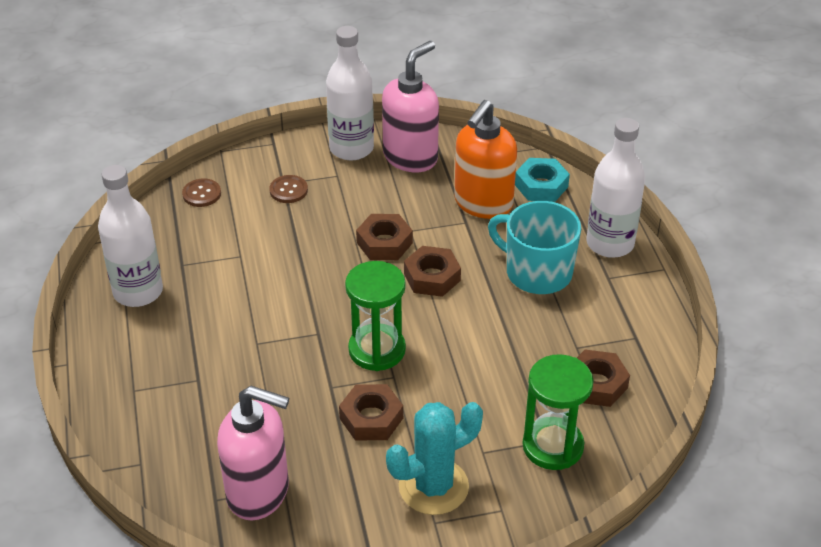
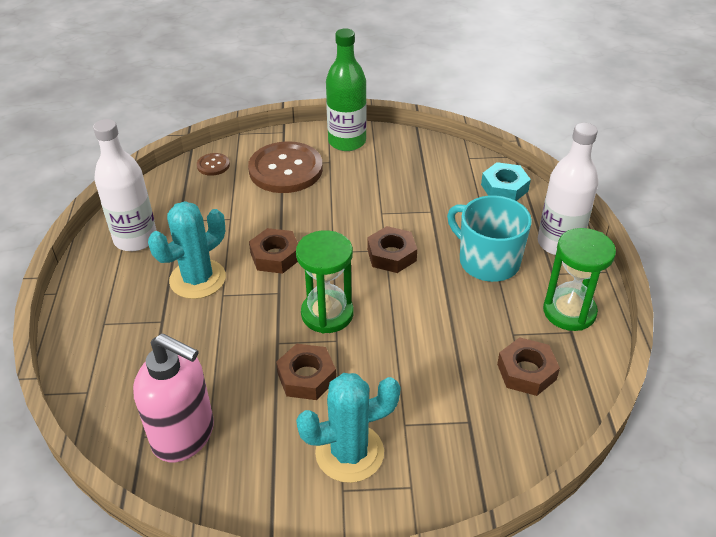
camera: 10 degrees right, 0 degrees up
brown button [269,175,308,203] -> brown button [248,141,323,193], size x2.25
white bottle [326,26,374,161] -> green bottle [326,28,367,151]
brown nut [356,214,413,260] -> brown nut moved to [249,228,298,274]
pink soap dispenser [382,41,439,172] -> none
orange soap dispenser [454,100,517,219] -> none
green hourglass [522,354,594,470] -> green hourglass moved to [543,228,616,331]
none -> turquoise cactus [148,201,226,299]

